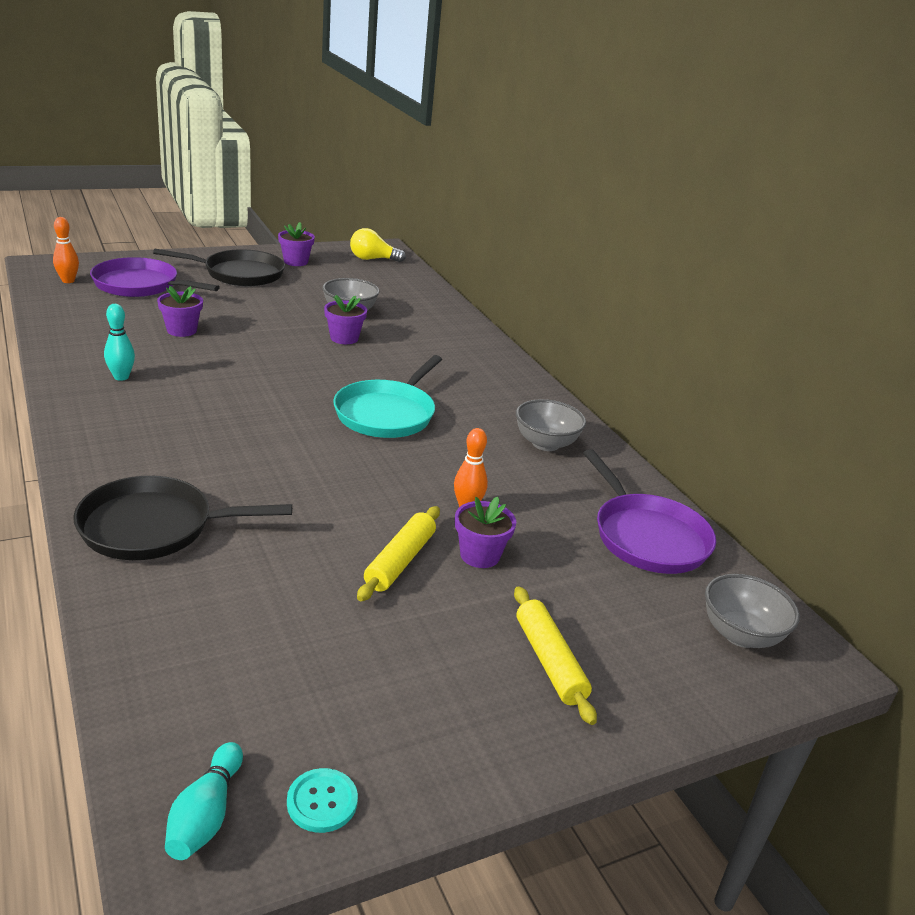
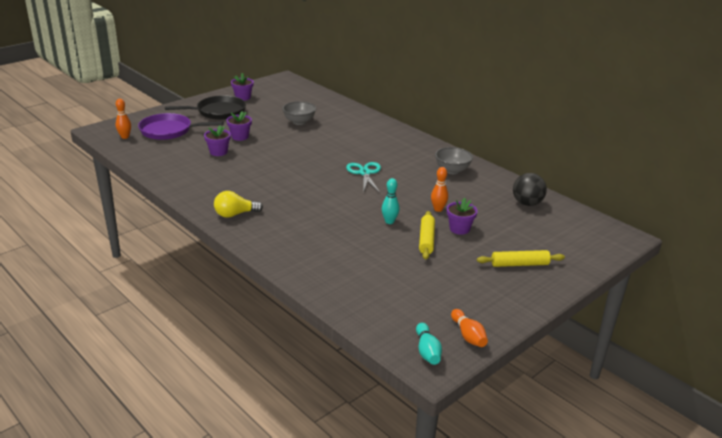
camera: 15 degrees left, 0 degrees up
black pan [73,476,292,560] -> none
turquoise bowling pin [104,304,135,381] -> turquoise bowling pin moved to [382,178,400,224]
turquoise button [287,768,358,833] -> orange bowling pin [451,309,488,347]
purple flower pot [324,295,367,344] -> purple flower pot moved to [226,111,252,141]
turquoise pan [333,355,442,438] -> turquoise scissors [346,162,381,193]
yellow light bulb [350,228,406,262] -> yellow light bulb moved to [214,191,263,218]
yellow rolling pin [514,586,597,725] -> yellow rolling pin turned 60 degrees counterclockwise [477,250,565,267]
purple pan [583,449,716,574] -> black ball [513,173,547,206]
grey bowl [705,574,800,648] -> none

